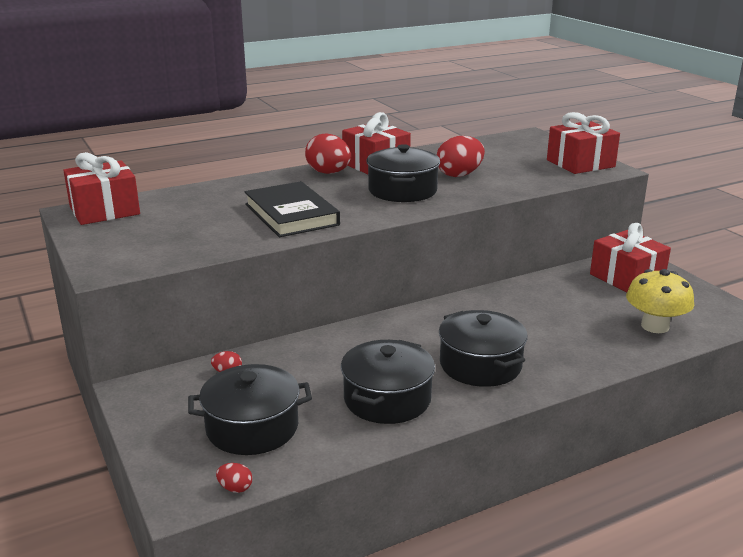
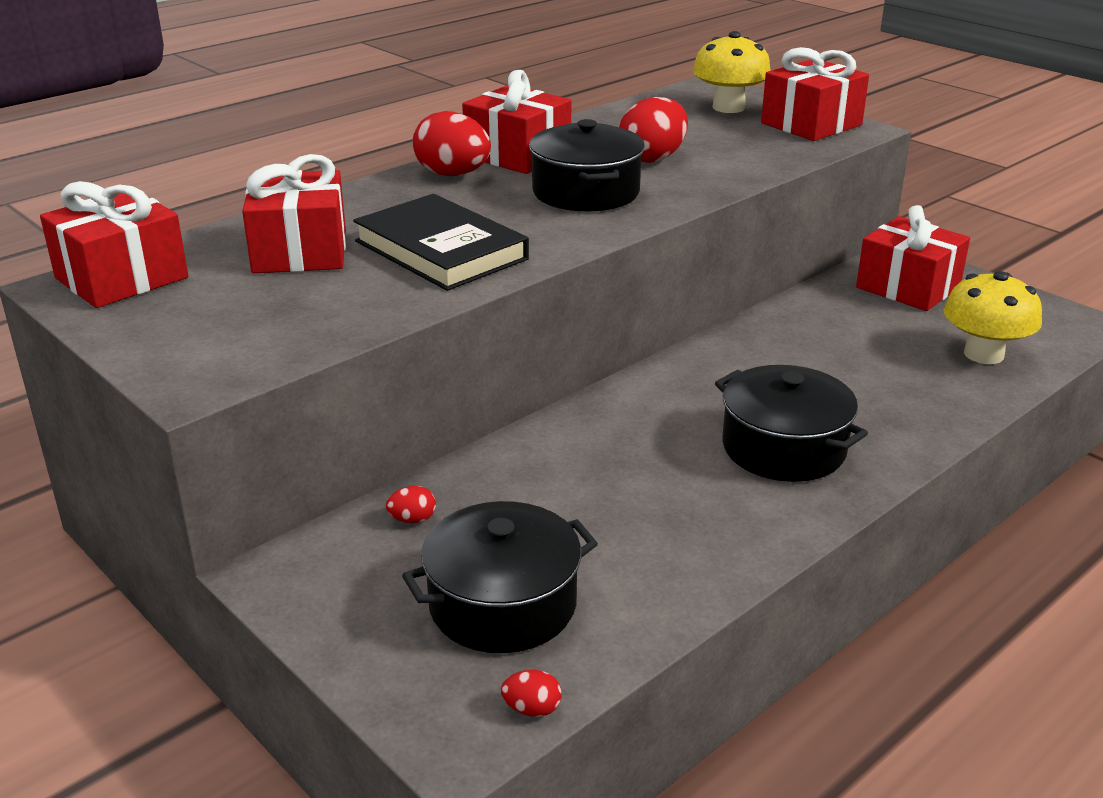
camera: 15 degrees left, 5 degrees up
black pot [341,340,435,424] -> none
none -> red gift [242,154,346,273]
none -> yellow mushroom [693,31,771,113]

